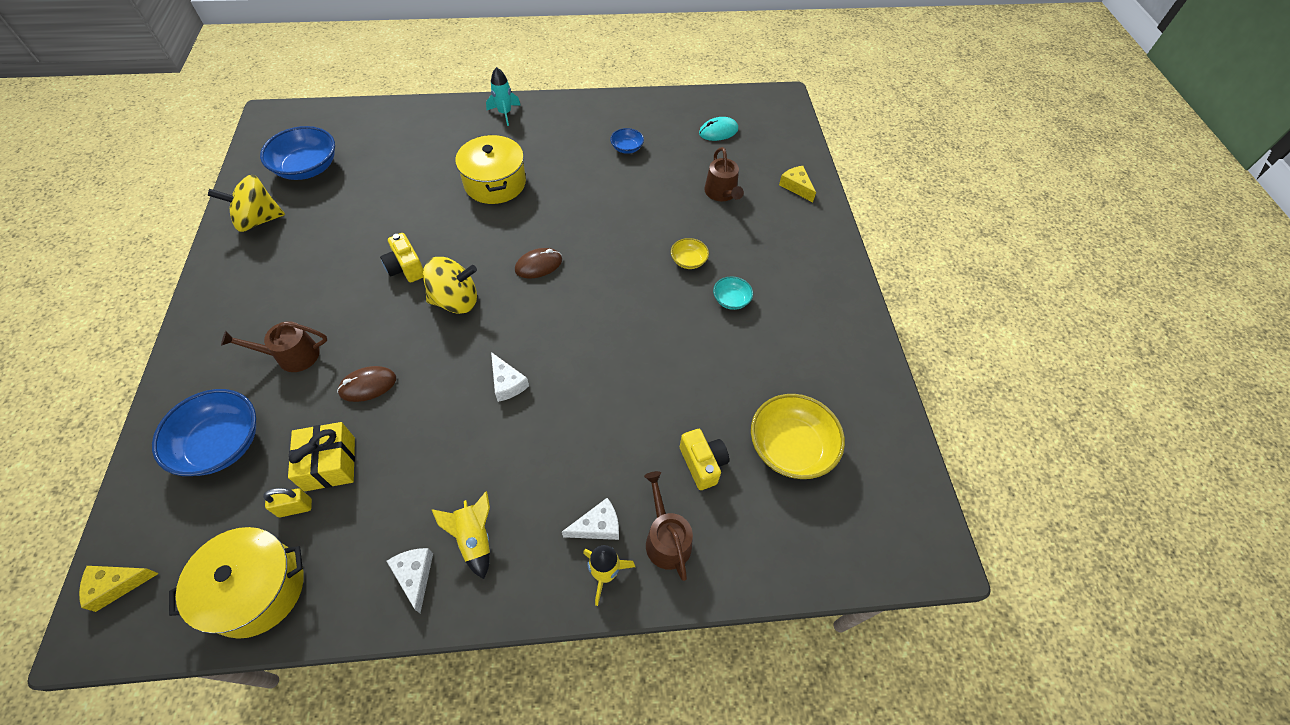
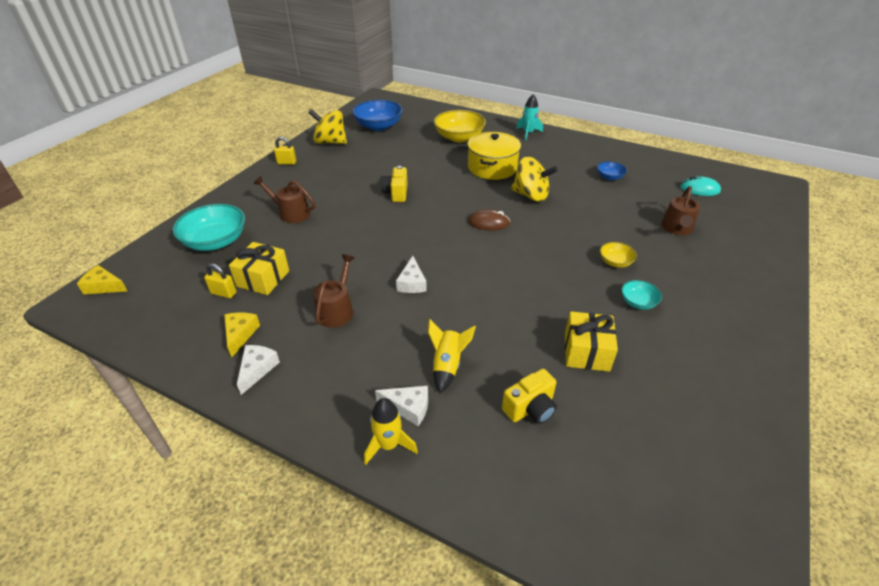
camera: 35 degrees right, 15 degrees down
blue bowl [152,389,256,476] -> turquoise bowl [172,204,245,251]
yellow pot [169,527,303,639] -> none
brown mouse [337,366,396,402] -> none
yellow spinning top [423,257,477,314] -> yellow spinning top moved to [511,156,558,202]
yellow rocket [432,491,490,579] -> yellow rocket moved to [428,319,476,393]
brown watering can [644,471,693,581] -> brown watering can moved to [313,254,355,328]
yellow camera [680,429,729,490] -> yellow camera turned 45 degrees clockwise [502,369,557,424]
yellow bowl [751,394,845,479] -> yellow bowl moved to [434,110,486,142]
yellow cheese [779,166,816,202] -> yellow cheese moved to [224,313,260,358]
none -> yellow padlock [274,137,296,165]
none -> yellow gift [565,311,618,372]

